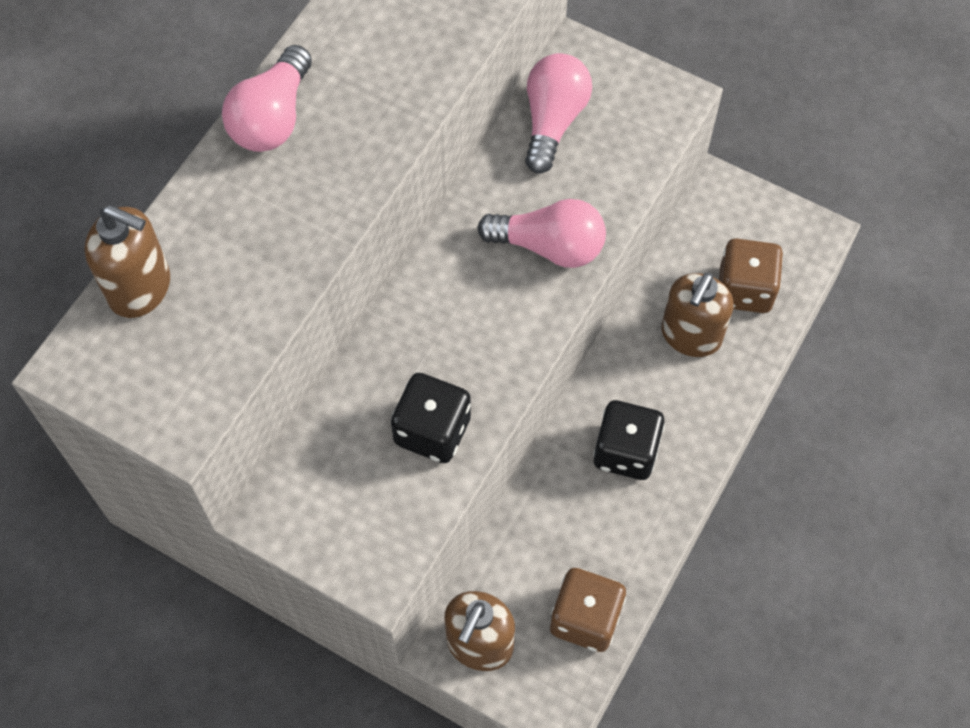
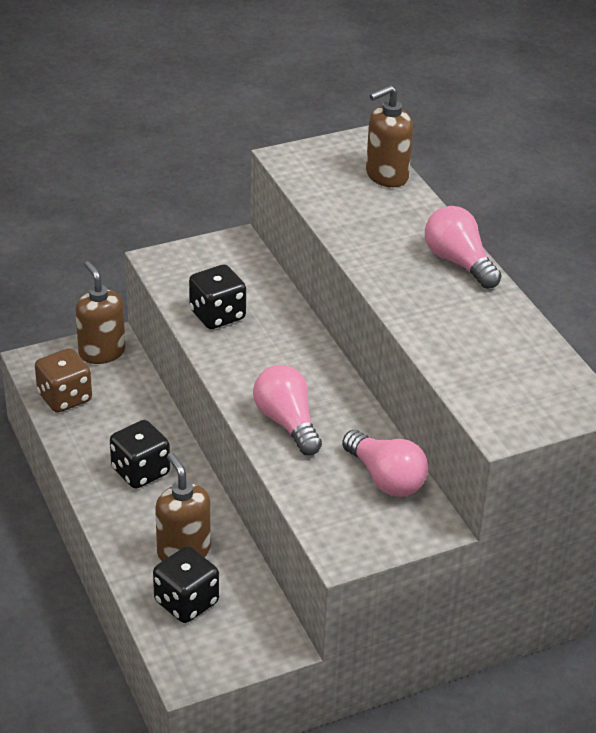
camera: 125 degrees right, 25 degrees down
pink light bulb [477,199,606,268] -> pink light bulb turned 105 degrees clockwise [253,365,322,455]
brown dice [719,238,783,313] -> black dice [153,546,219,623]

